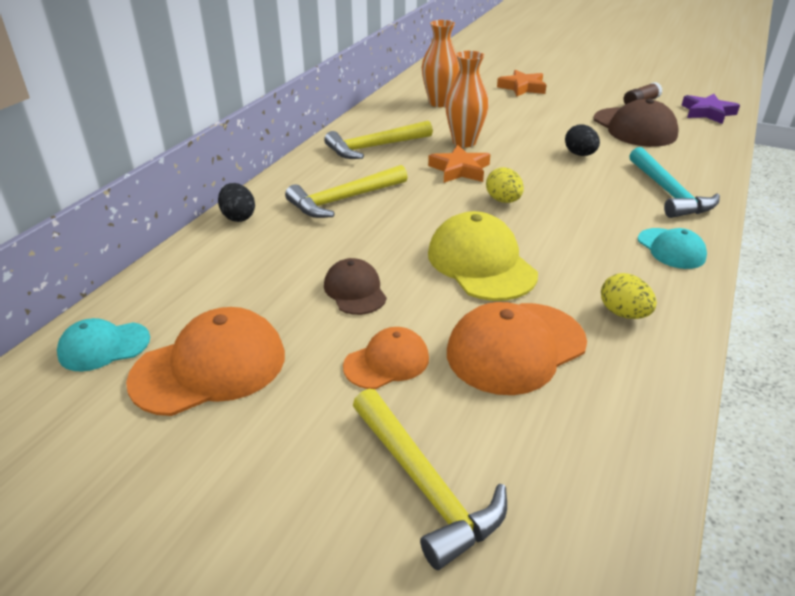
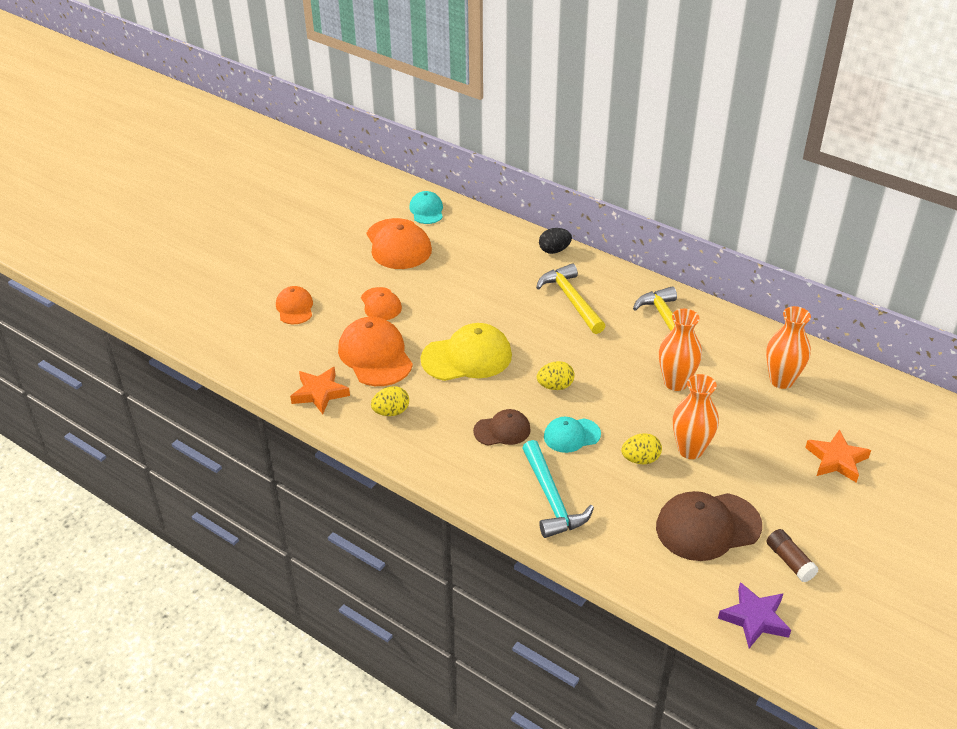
camera: 100 degrees right, 5 degrees up
brown cap [324,258,387,315] -> brown cap moved to [473,409,531,446]
yellow hammer [353,389,507,570] -> orange cap [276,286,313,324]
orange star [428,145,491,183] -> orange star moved to [290,367,350,414]
black egg [565,124,600,156] -> yellow egg [621,433,662,464]
turquoise hammer [629,147,720,218] -> turquoise hammer turned 105 degrees counterclockwise [522,440,594,538]
turquoise cap [638,228,707,269] -> turquoise cap moved to [544,417,601,453]
none -> orange vase [673,374,719,459]

